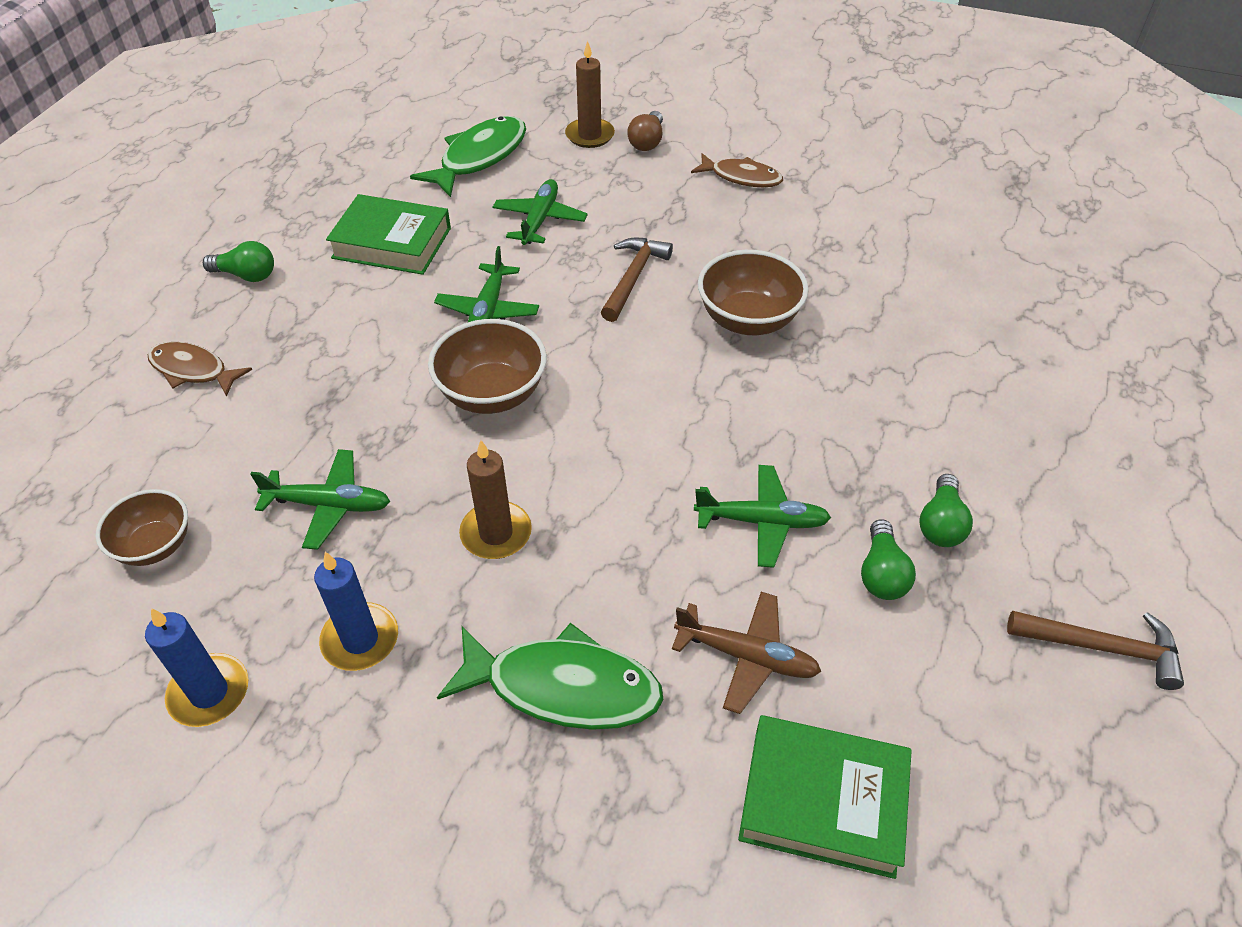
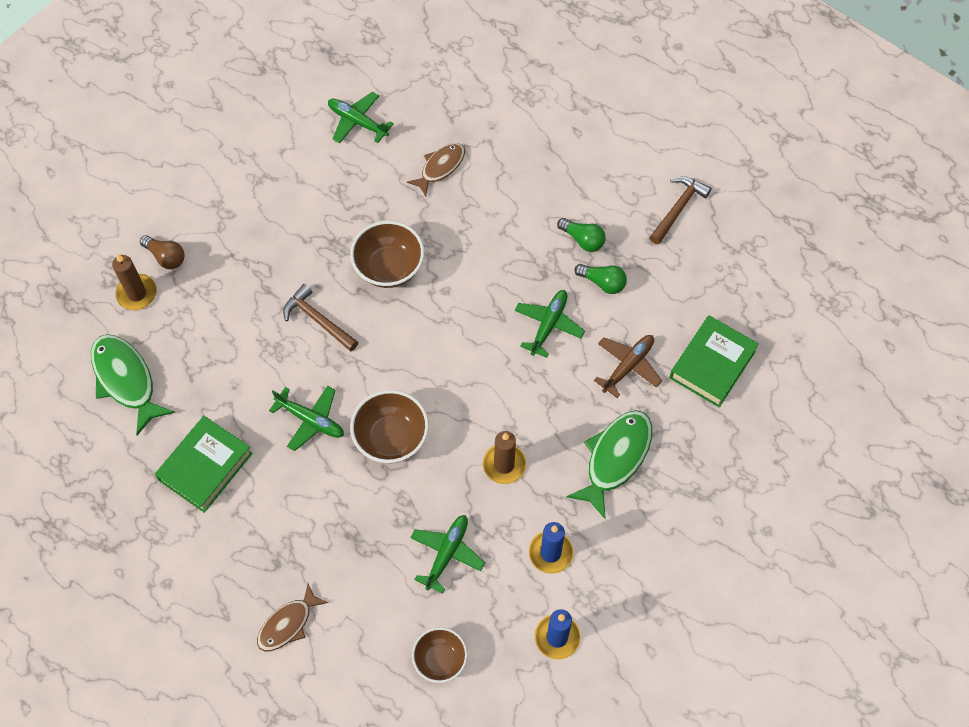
camera: 70 degrees left, 15 degrees up
green light bulb [203,241,274,282] -> none
green plane [493,179,588,245] -> green plane moved to [328,92,394,144]
brown fish [691,153,783,187] -> brown fish moved to [407,143,465,196]

